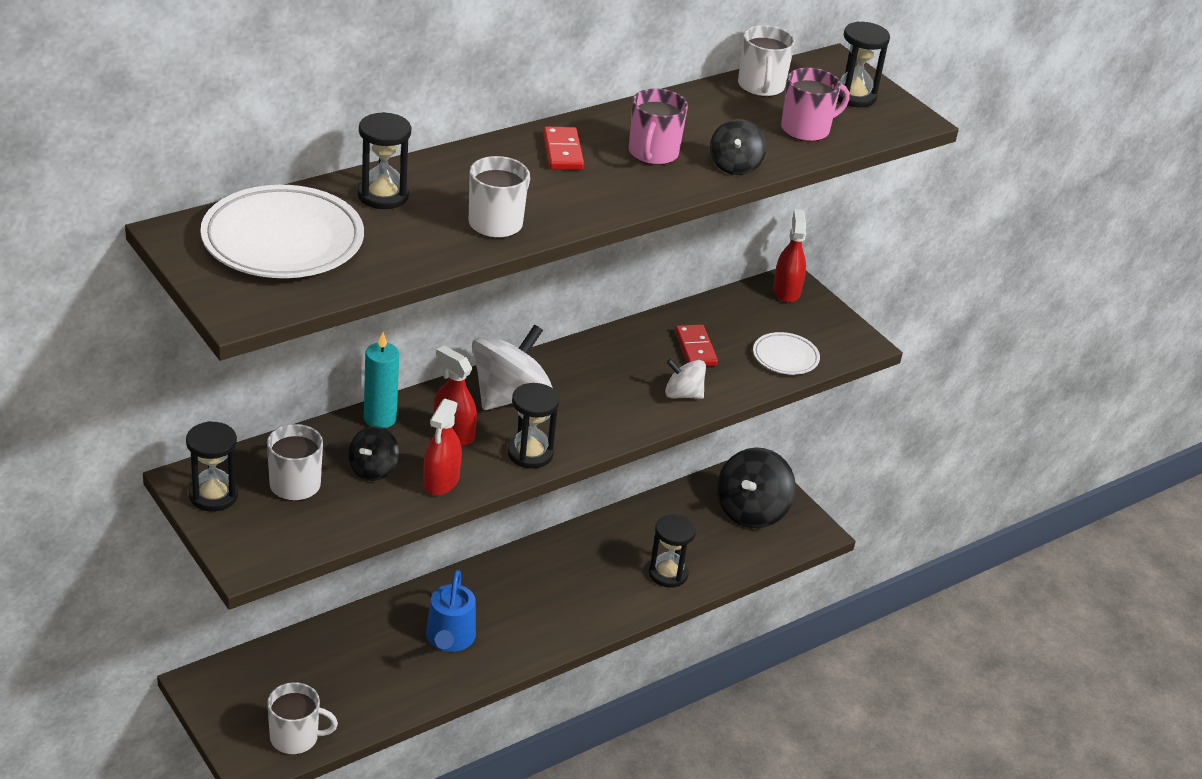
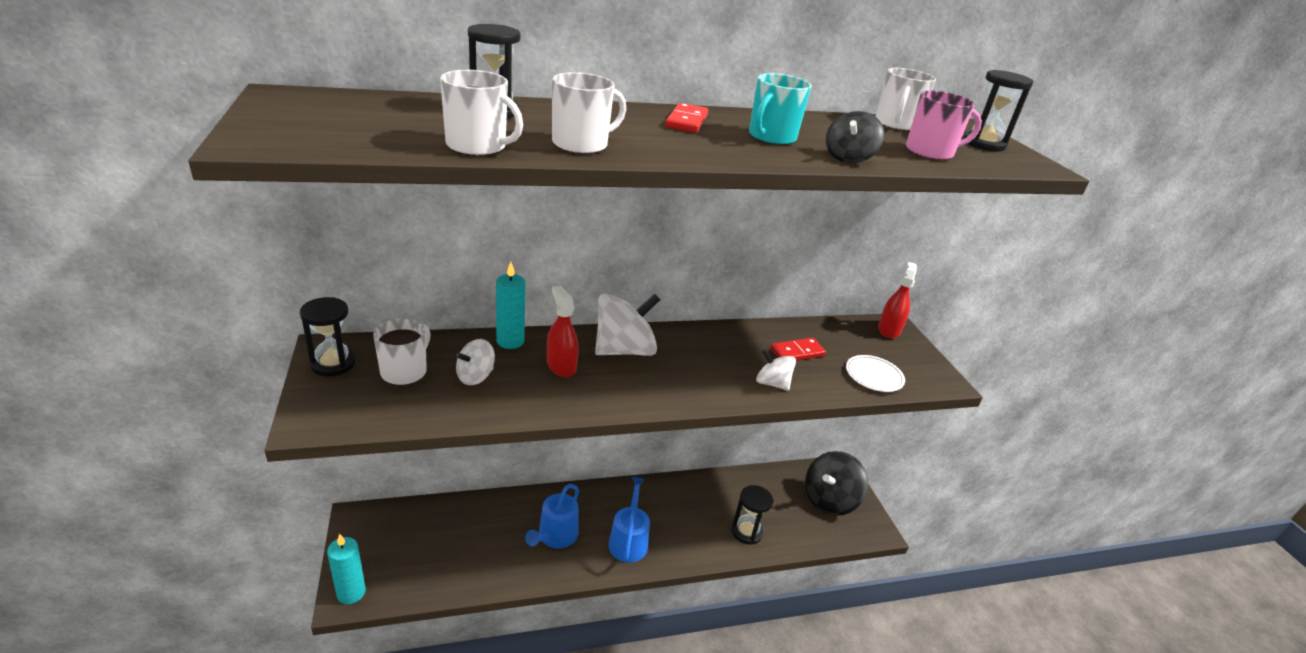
camera: 20 degrees right, 5 degrees down
white plate [200,185,364,278] -> none
white mug [267,682,338,754] -> white mug moved to [440,70,523,156]
black spinning top [348,426,399,481] -> white spinning top [456,339,495,385]
red spray bottle [423,398,462,495] -> none
black hourglass [507,383,559,469] -> none
pink mug [629,89,688,165] -> turquoise mug [749,73,812,145]
red domino [675,324,718,366] -> red domino turned 60 degrees clockwise [770,338,826,360]
none -> turquoise candle [327,533,366,604]
none -> blue watering can [608,477,650,563]

